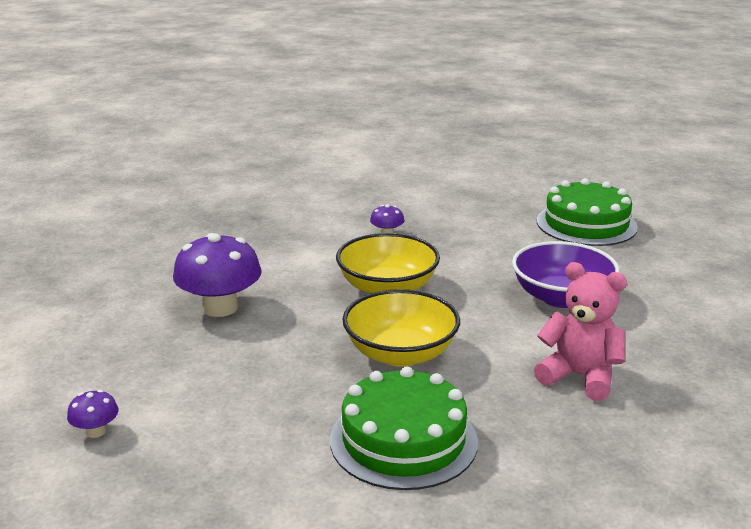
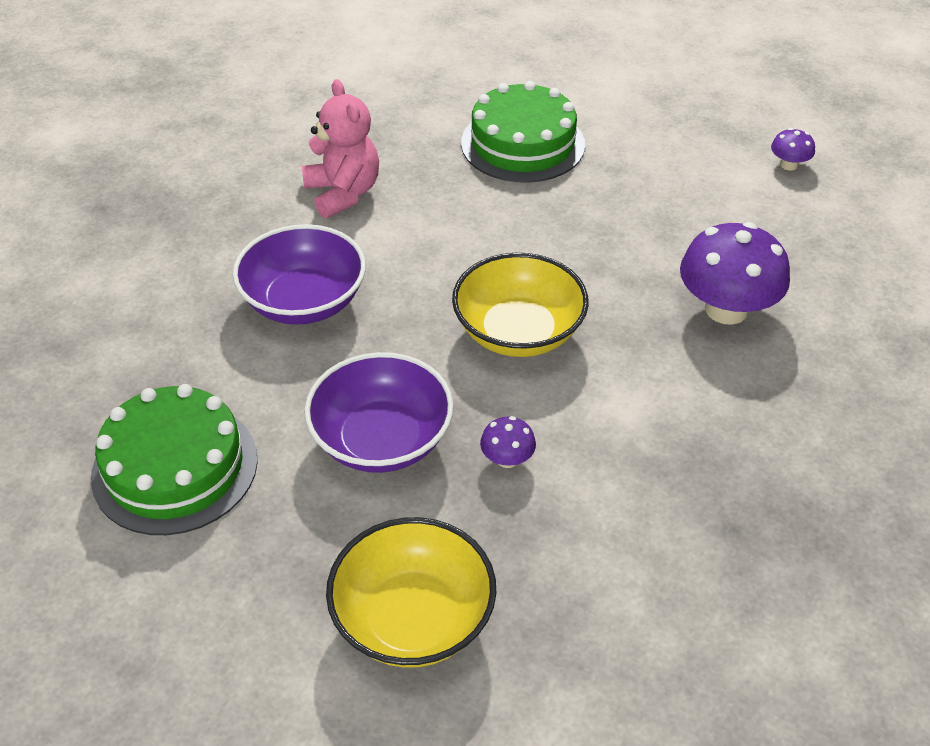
camera: 175 degrees left, 20 degrees up
yellow bowl [342,289,460,367] -> yellow bowl moved to [326,517,496,668]
pink teddy bear [534,262,627,401] -> pink teddy bear turned 150 degrees counterclockwise [302,79,379,218]
none -> purple bowl [304,352,454,473]

